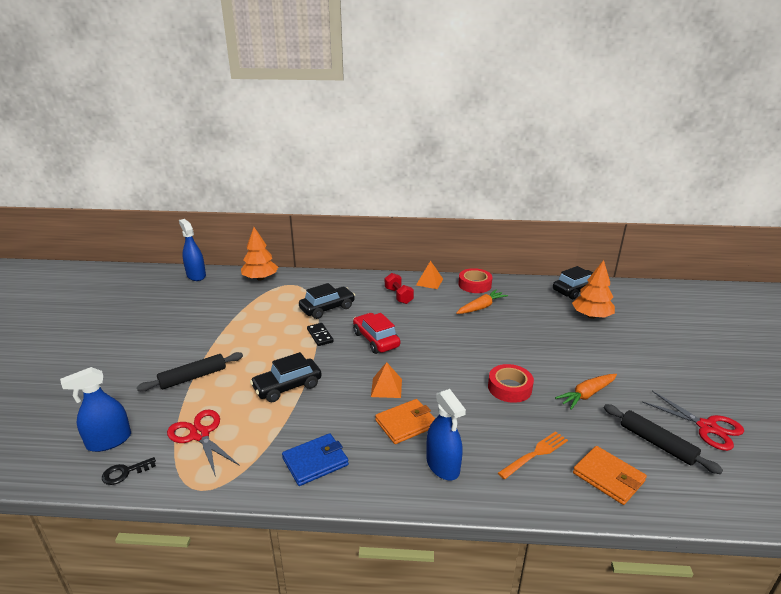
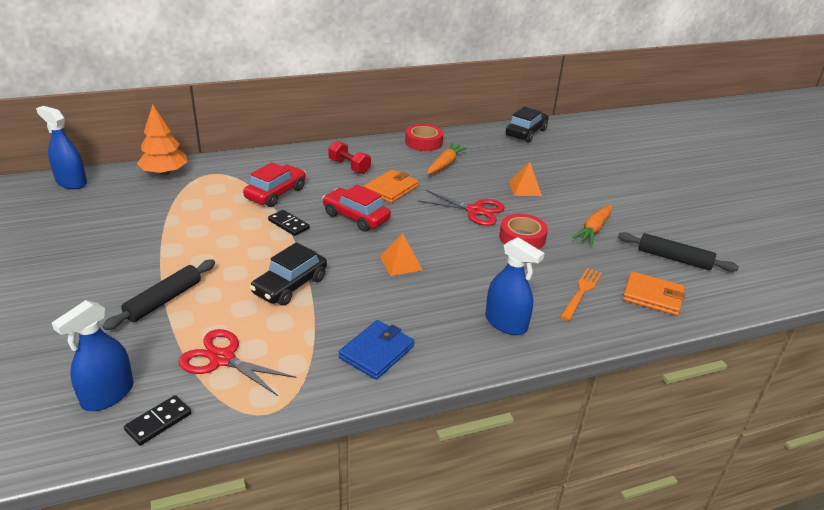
camera: 25 degrees left, 5 degrees up
black key [102,457,156,485] -> black domino [124,395,192,446]
black car [299,283,355,319] -> red car [243,162,306,207]
orange wallet [375,399,435,444] -> orange wallet moved to [364,170,419,203]
orange pyramid [416,261,443,289] -> orange pyramid moved to [509,162,542,196]
orange tree [572,260,615,319] -> none
red scissors [642,391,744,451] -> red scissors moved to [418,190,505,226]

